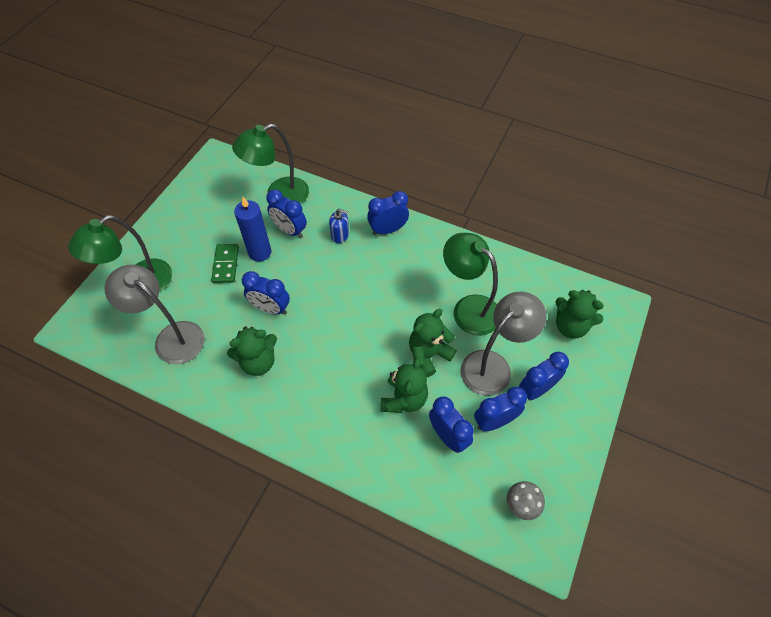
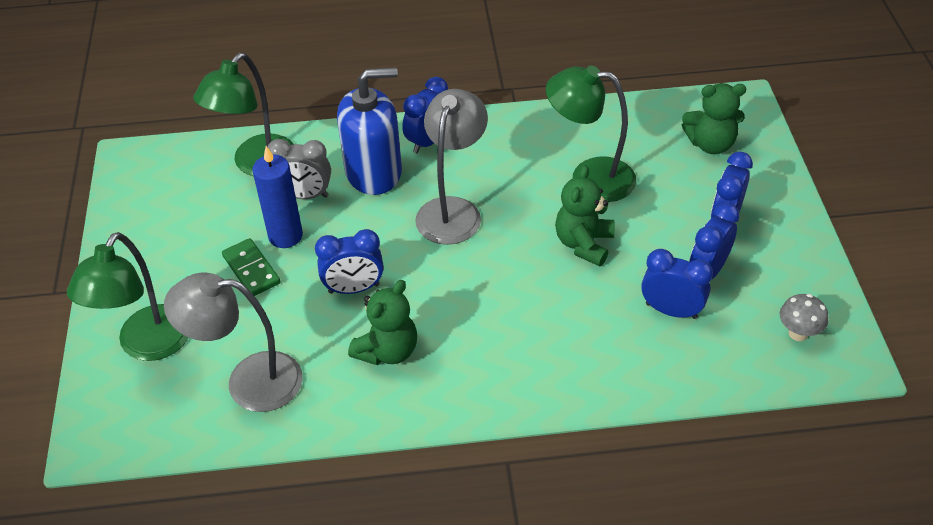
camera: 30 degrees left, 10 degrees down
blue clock [266,189,307,238] -> grey clock [268,139,331,199]
blue soap dispenser [329,209,349,243] -> blue soap dispenser [337,67,402,195], size x2.22
green teddy bear [380,357,428,413] -> none
grey lamp [460,291,547,396] -> grey lamp moved to [415,89,488,245]

